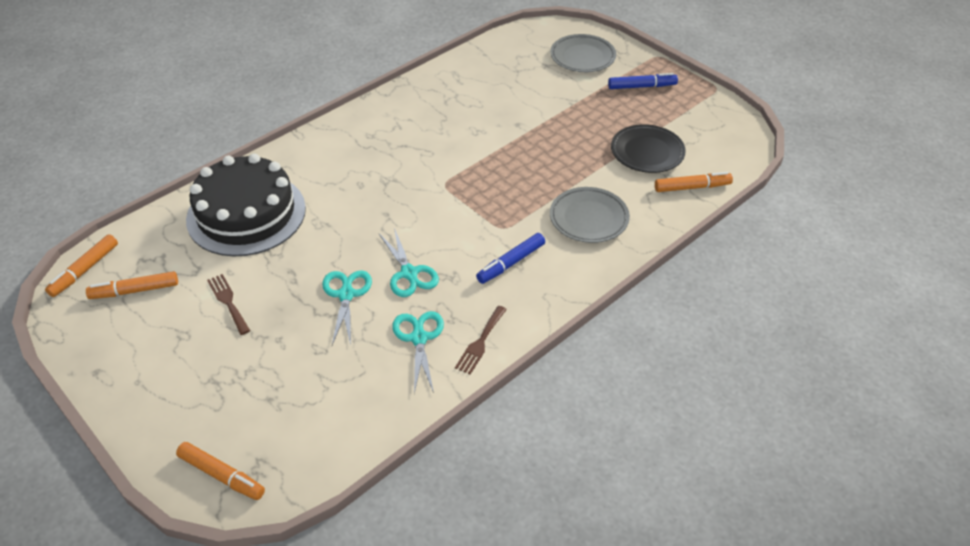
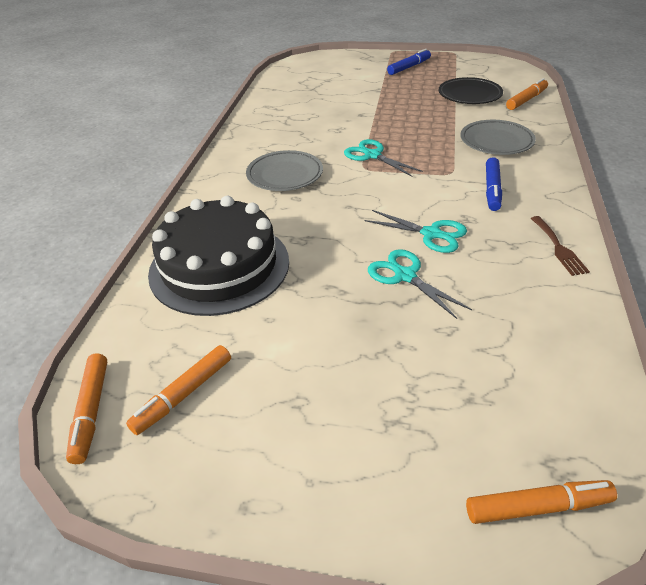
camera: 35 degrees left, 5 degrees down
brown fork [207,274,250,335] -> none
turquoise scissors [392,311,444,394] -> turquoise scissors moved to [344,139,423,177]
grey plate [550,34,616,72] -> grey plate moved to [246,150,323,191]

